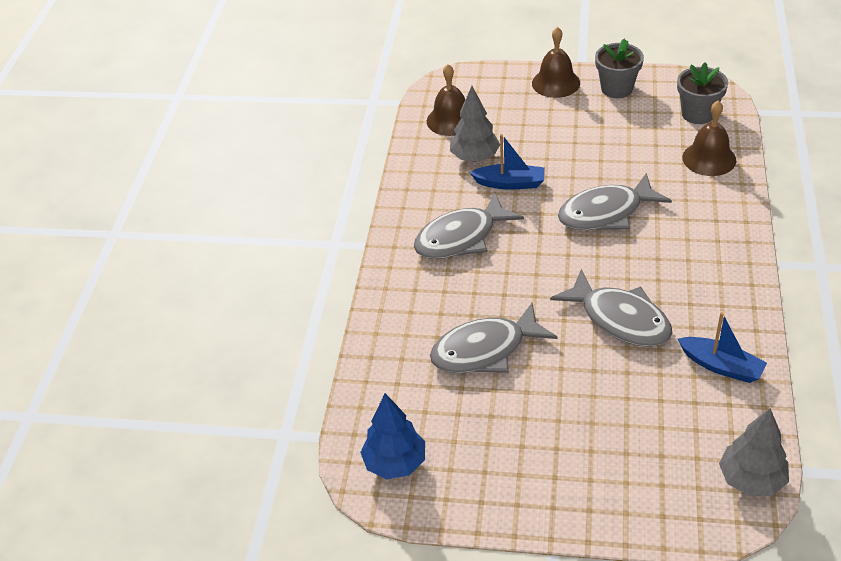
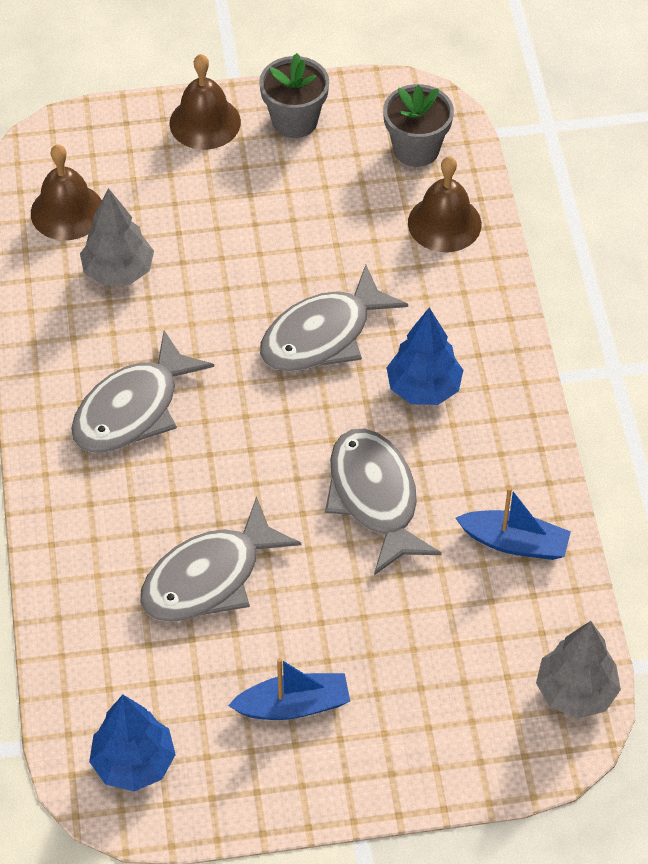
camera: 20 degrees left, 10 degrees up
blue boat [469,134,545,189] -> blue boat moved to [228,658,350,720]
grey fish [550,269,673,347] -> grey fish turned 135 degrees counterclockwise [325,429,442,575]
none -> blue tree [387,308,463,405]

